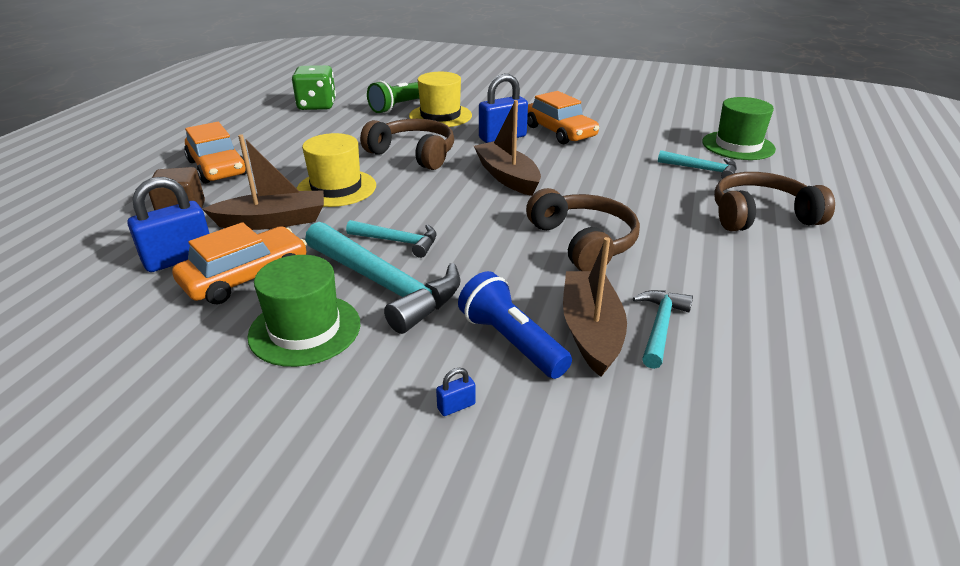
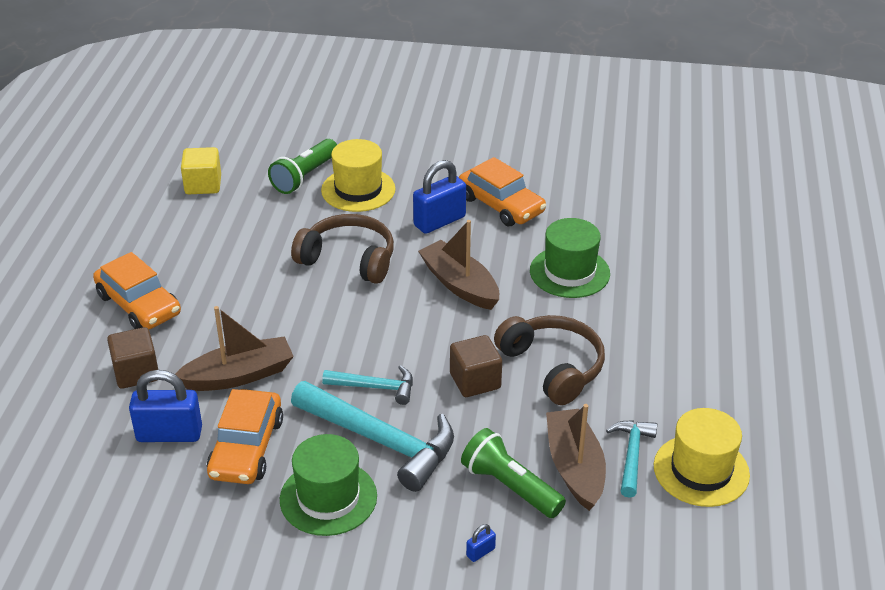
camera: 10 degrees left, 5 degrees up
blue padlock [128,177,210,272] -> blue padlock turned 45 degrees clockwise [129,370,202,442]
orange car [172,222,307,305] -> orange car turned 150 degrees clockwise [207,389,283,484]
green dice [292,65,336,110] -> yellow cube [181,147,221,194]
yellow hat [297,133,376,207] -> yellow hat moved to [654,408,750,507]
blue flashlight [458,271,572,379] -> green flashlight [461,428,566,518]
turquoise hammer [658,150,737,179] -> none
green hat [702,97,776,160] -> green hat moved to [530,218,610,298]
brown headphones [714,172,835,231] -> none
none -> brown cube [450,335,502,397]

